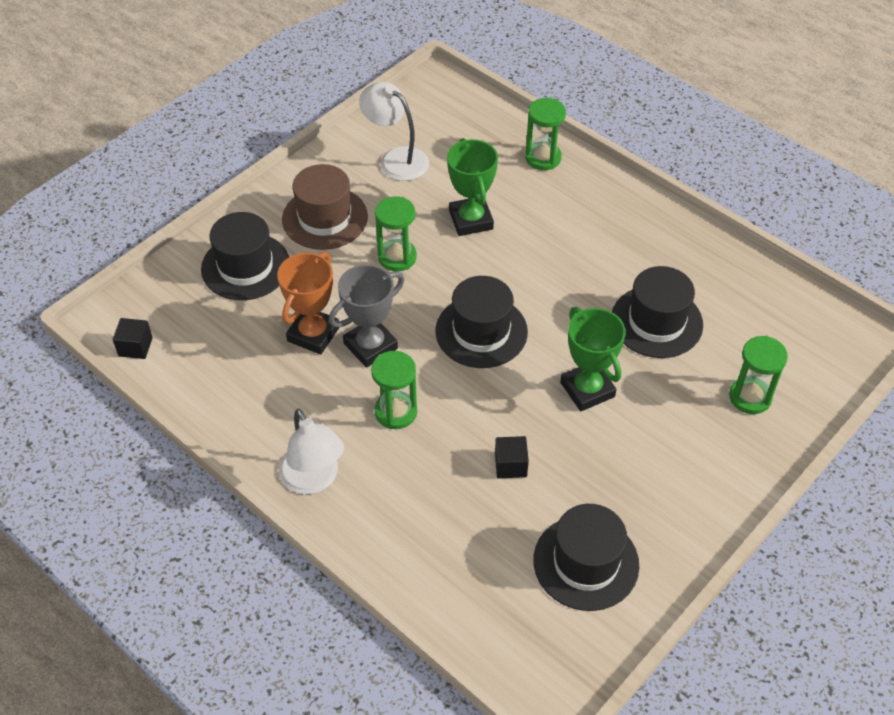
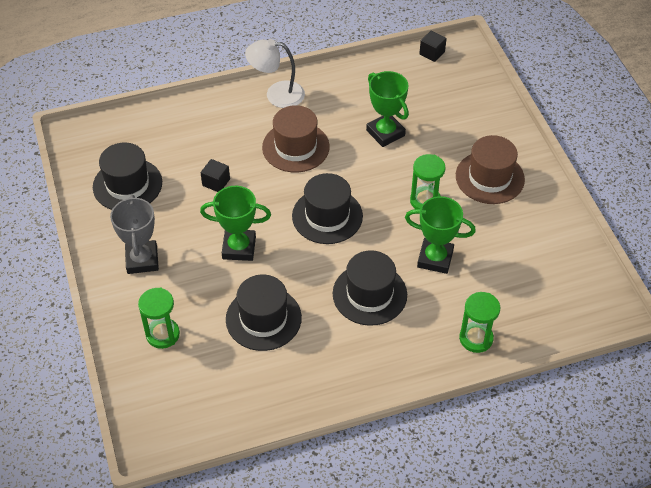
camera: 120 degrees right, 0 degrees up
black hat [201,212,289,300] -> black hat moved to [333,250,407,326]
orange trophy [277,252,340,354] -> green trophy [366,71,409,147]
grey trophy [329,264,404,368] -> grey trophy moved to [110,195,159,274]
white lamp [359,82,429,181] -> none
green hourglass [371,351,417,429] -> brown hat [262,105,330,173]

